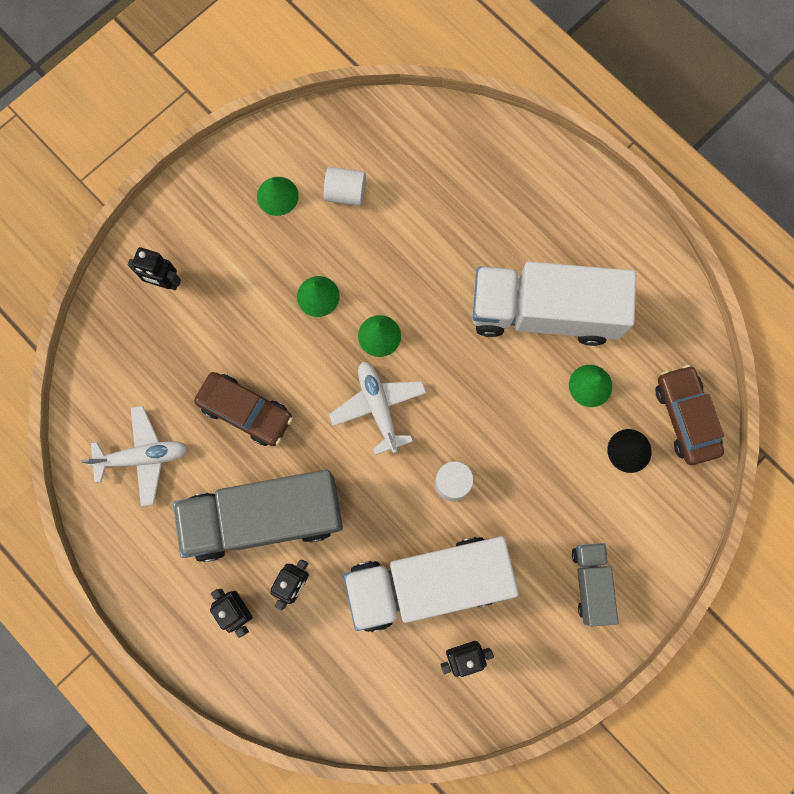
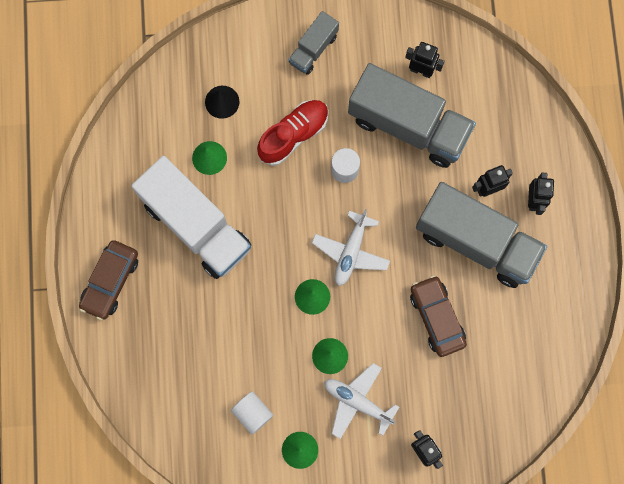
camera: 140 degrees left, 0 degrees up
white plane [81,406,188,506] -> white plane moved to [324,363,399,439]
white truck [344,536,519,632] -> grey truck [348,63,476,168]
brown car [655,365,724,465] -> brown car moved to [79,240,138,320]
none -> red shoe [257,100,329,166]

